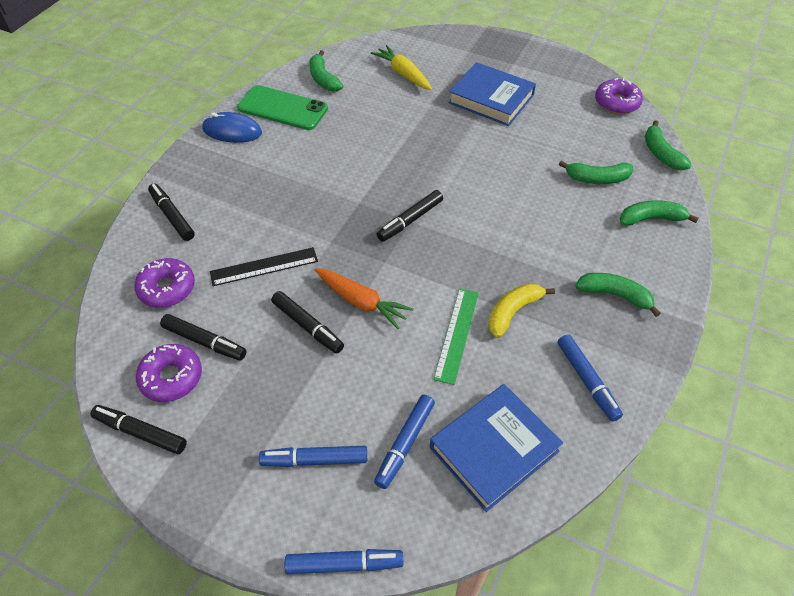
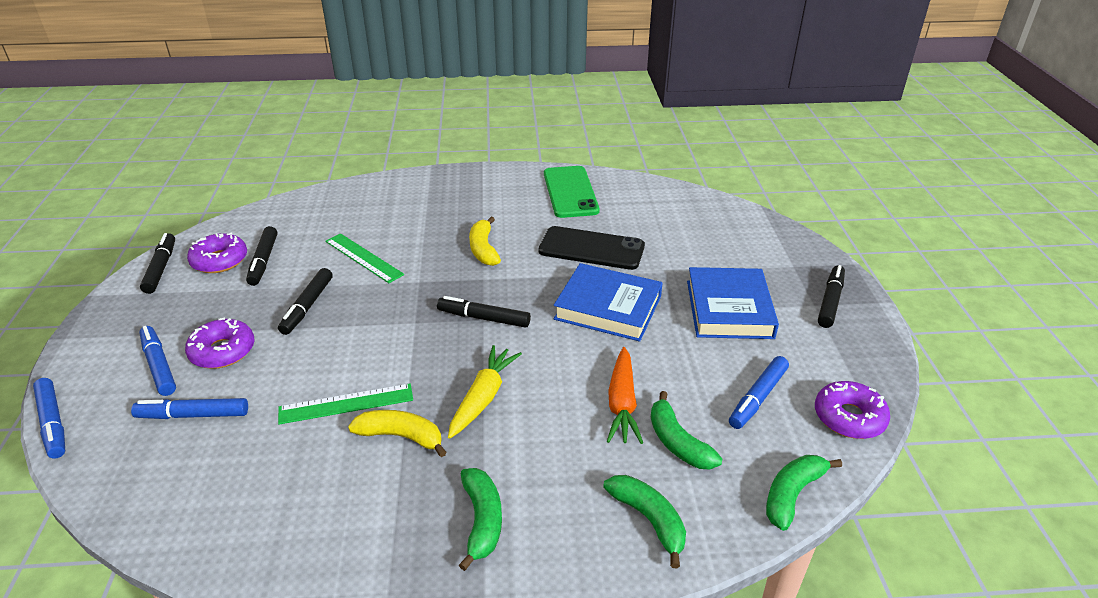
camera: 60 degrees right, 15 degrees down
purple donut [134,258,195,308] -> purple donut moved to [185,317,254,369]
black marker [148,184,195,241] -> black marker moved to [818,265,845,328]
blue mouse [202,112,262,143] -> none
black ruler [210,247,318,286] -> green ruler [325,233,404,283]
green banana [309,50,343,91] -> none
orange carrot [314,268,413,329] -> orange carrot moved to [607,347,643,444]
yellow carrot [371,45,432,90] -> yellow carrot moved to [448,345,522,439]
blue book [430,384,563,512] -> blue book moved to [554,263,663,342]
blue marker [558,334,623,422] -> blue marker moved to [729,356,789,429]
none -> yellow banana [469,216,501,266]
none -> black phone [539,226,645,270]

